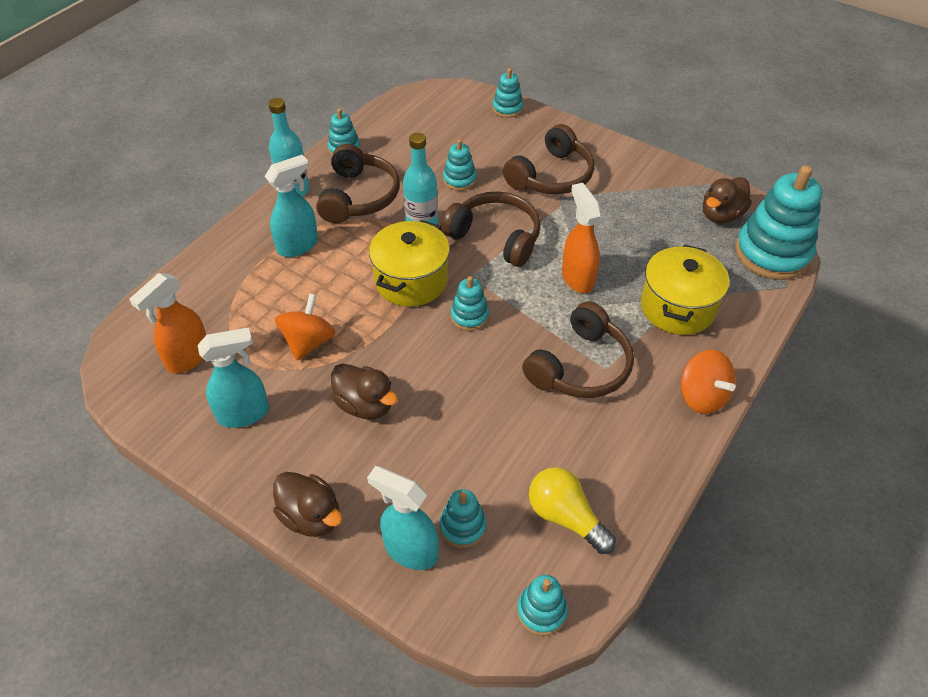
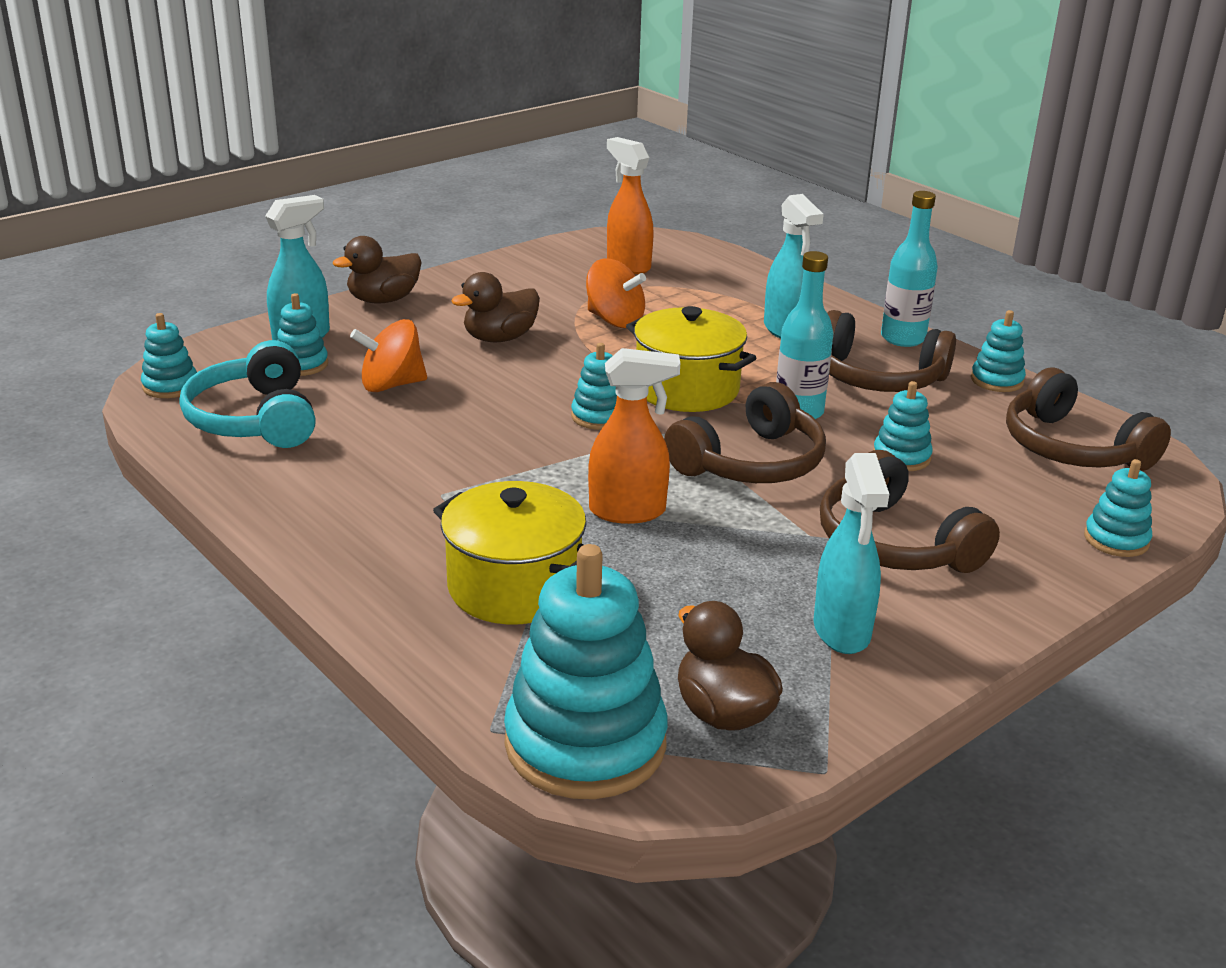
camera: 105 degrees right, 20 degrees down
turquoise spray bottle [198,327,269,428] -> turquoise spray bottle moved to [813,453,889,654]
brown headphones [522,301,634,398] -> brown headphones moved to [1006,368,1171,471]
yellow light bulb [529,467,616,554] -> turquoise headphones [179,340,316,448]
orange spinning top [681,349,735,414] -> orange spinning top moved to [350,319,427,392]

